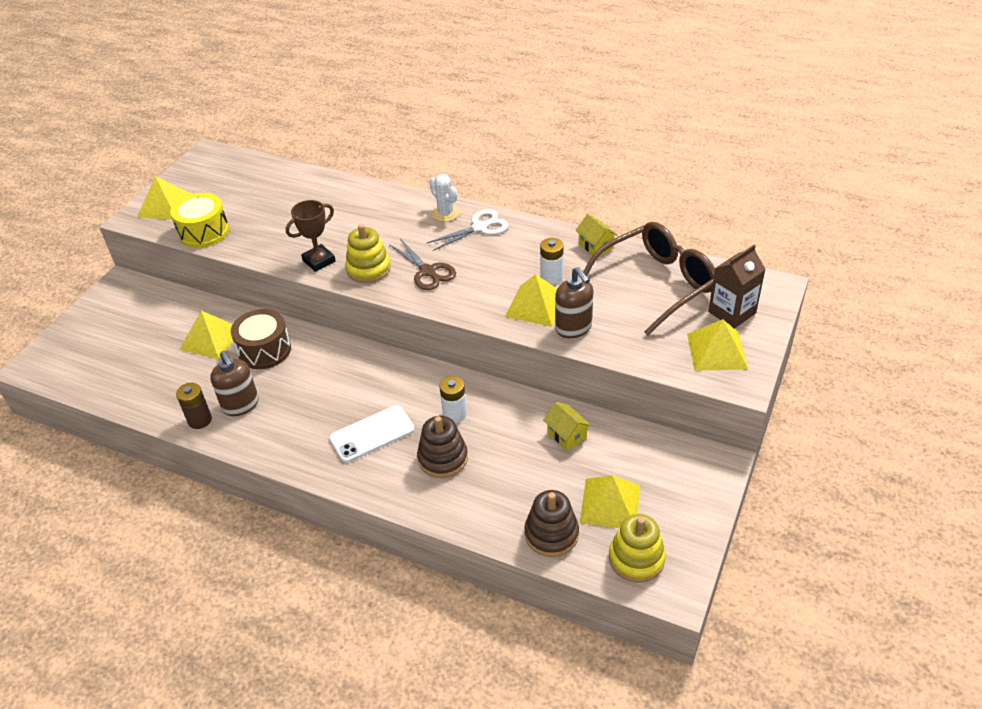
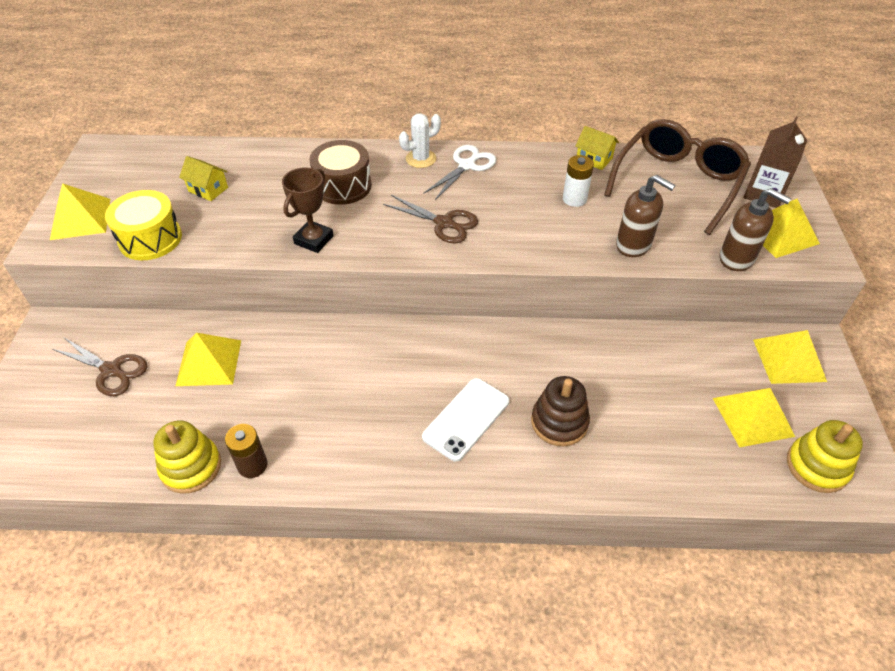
camera: 25 degrees left, 5 degrees up
brown soap dispenser [210,351,259,416] -> brown soap dispenser moved to [720,188,791,271]
brown drum [231,309,291,369] -> brown drum moved to [309,140,372,205]
yellow stacking toy [345,224,391,283] -> yellow stacking toy moved to [153,420,221,494]
white cactus [429,174,460,222] -> white cactus turned 60 degrees counterclockwise [399,113,441,168]
white battery [439,376,467,423] -> none
yellow pyramid [505,274,557,327] -> yellow pyramid moved to [753,330,827,384]
brown stacking toy [524,490,579,557] -> none
yellow house [543,402,591,451] -> yellow house moved to [179,156,228,201]
none -> brown scissors [53,338,147,396]

